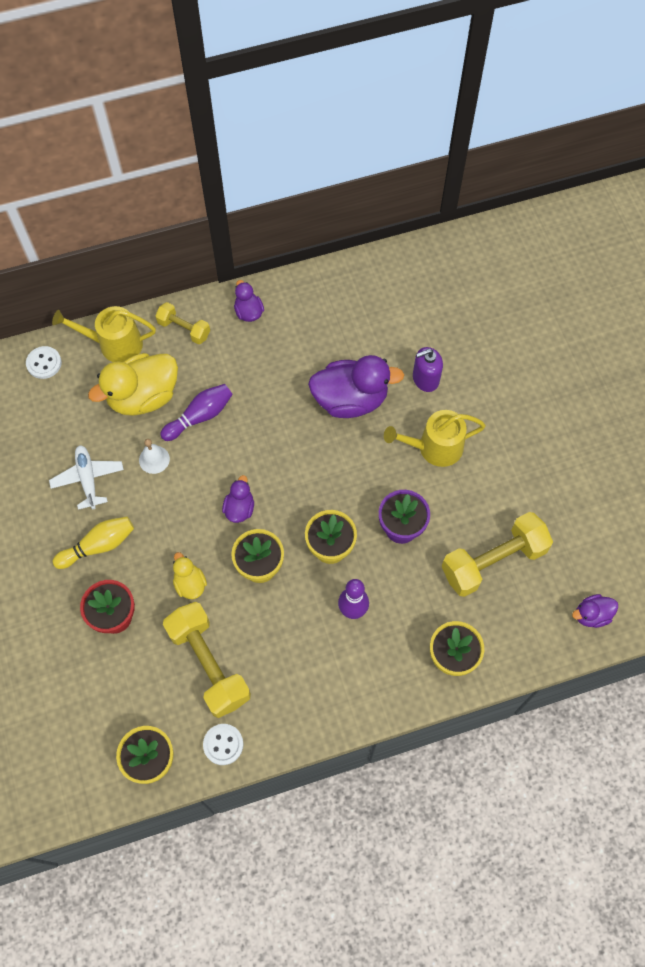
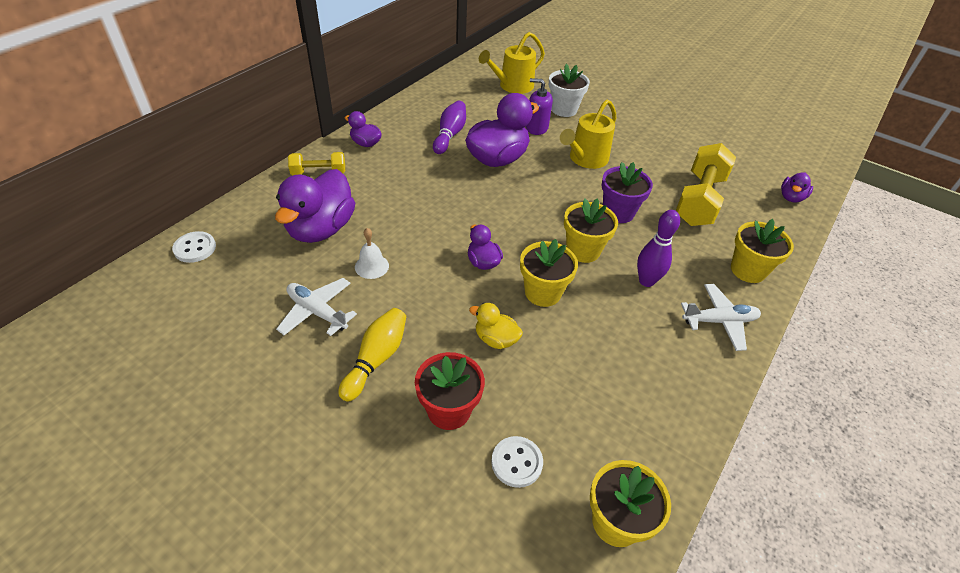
camera: 40 degrees left, 20 degrees down
yellow watering can [52,306,156,362] -> yellow watering can moved to [479,32,545,94]
yellow duck [88,353,178,416] -> purple duck [275,169,355,243]
purple bowling pin [160,384,233,441] -> purple bowling pin moved to [433,101,466,154]
yellow dumbbell [163,602,251,718] -> none
white button [203,724,243,765] -> white button moved to [491,436,543,488]
purple soap dispenser [413,347,443,392] -> purple soap dispenser turned 75 degrees clockwise [526,78,553,135]
none -> white flower pot [549,64,590,117]
none -> white plane [681,284,761,351]

